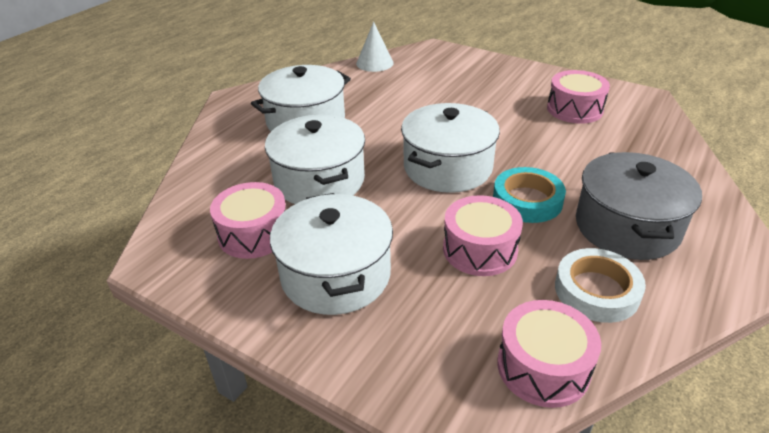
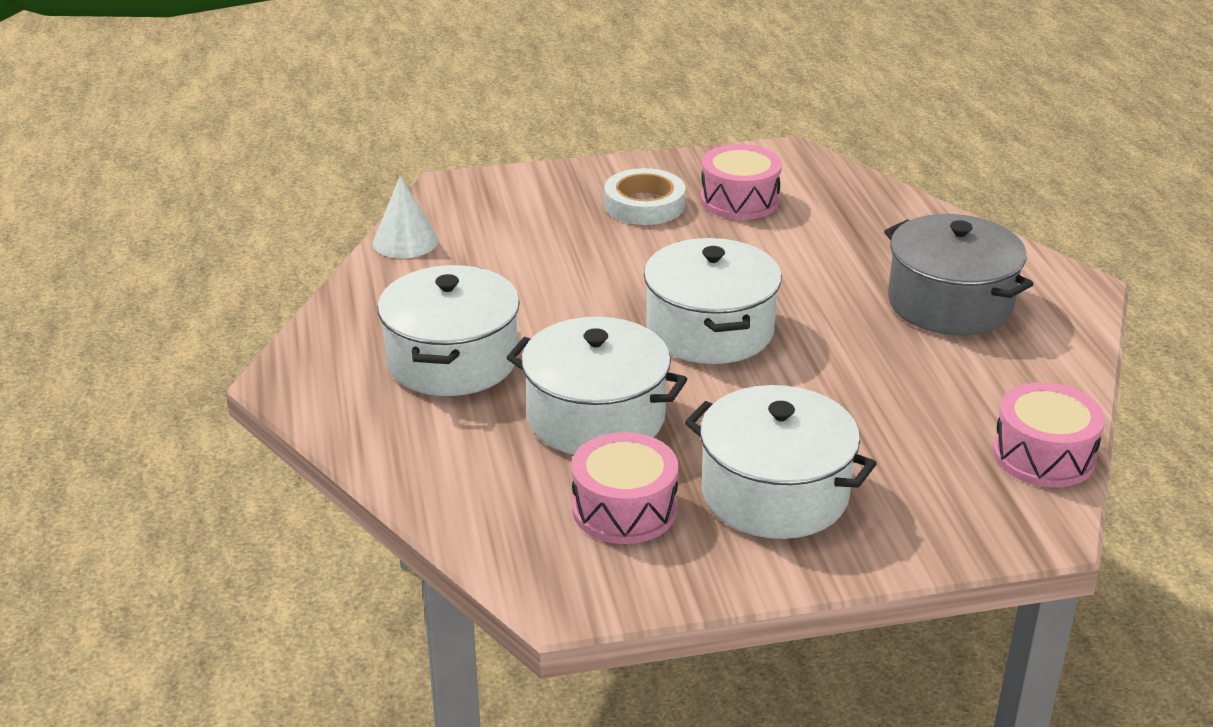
camera: 45 degrees left, 5 degrees down
pink drum [443,195,523,276] -> none
turquoise tape [493,167,566,223] -> none
white tape [555,248,646,323] -> white tape moved to [604,168,685,225]

